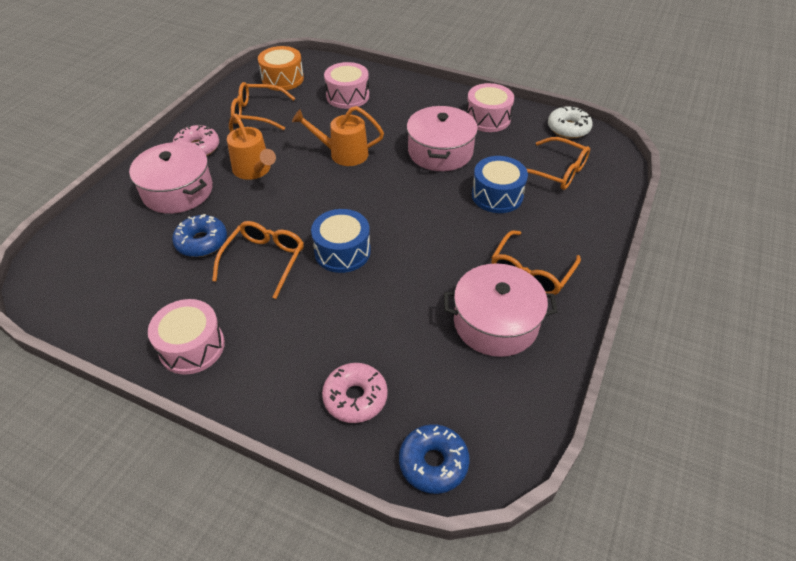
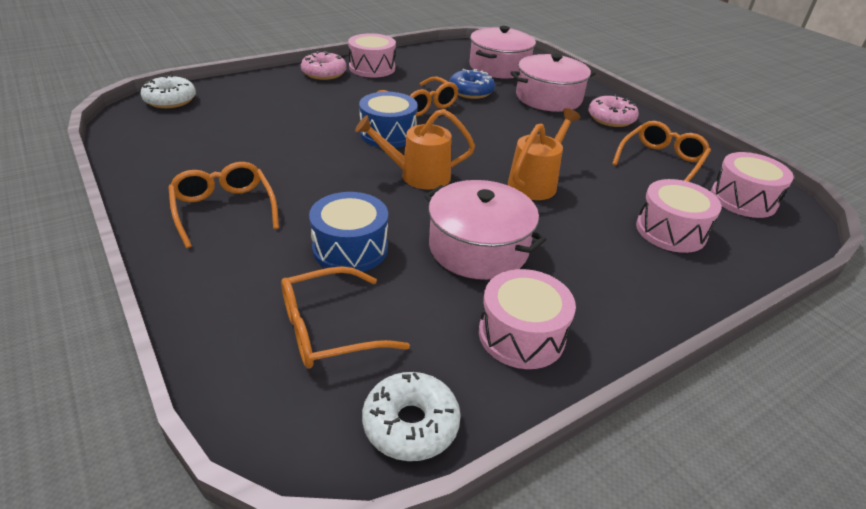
camera: 120 degrees right, 10 degrees down
orange watering can [227,114,276,180] -> orange watering can moved to [355,109,475,190]
orange drum [258,46,304,91] -> pink drum [711,152,793,218]
pink donut [322,363,388,423] -> pink donut moved to [301,51,347,80]
blue donut [399,424,470,494] -> white donut [140,75,196,108]
pink pot [444,263,558,357] -> pink pot moved to [469,26,536,78]

